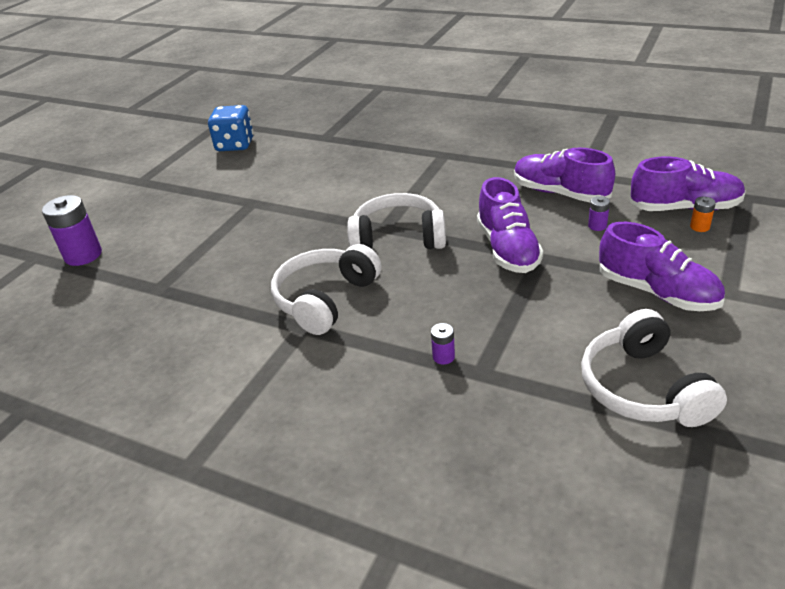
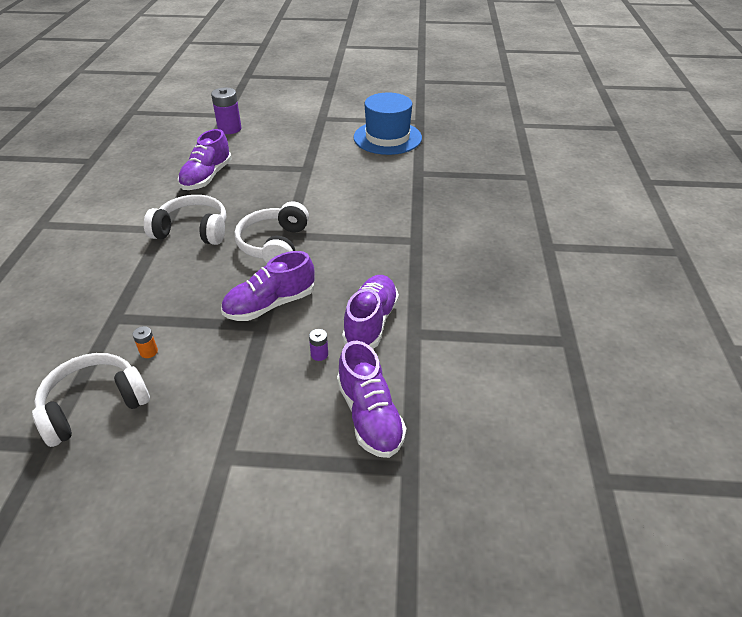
camera: 65 degrees right, 5 degrees up
blue dice [208,105,254,151] -> blue hat [353,92,422,155]
white headphones [347,193,446,249] -> white headphones turned 150 degrees counterclockwise [234,202,309,263]
purple battery [431,323,455,365] -> none
purple shoe [599,222,725,311] -> purple shoe moved to [178,129,232,190]
orange battery [690,197,716,232] -> orange battery moved to [133,326,158,358]

